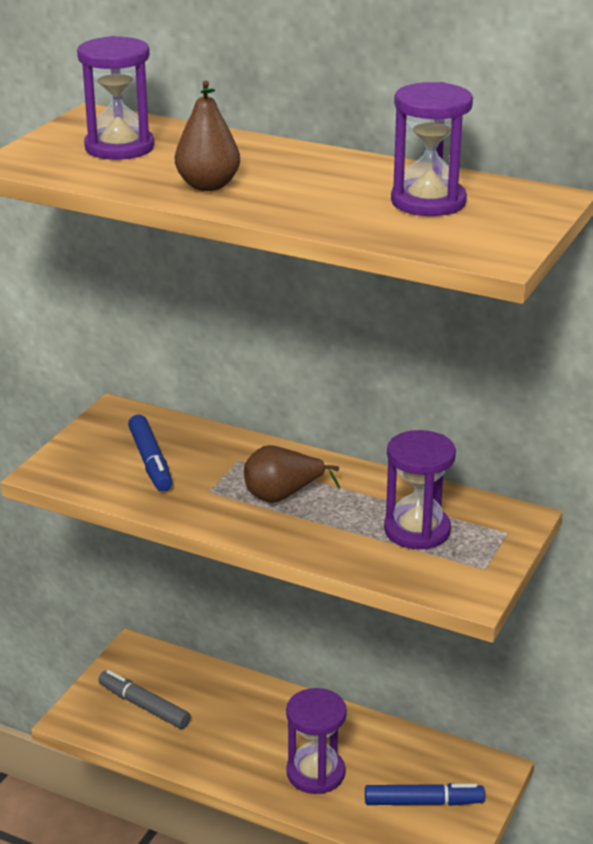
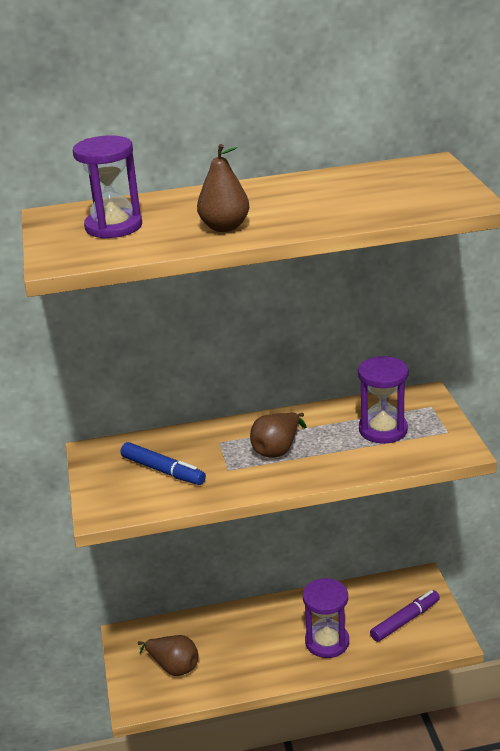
camera: 35 degrees left, 0 degrees up
grey marker [98,670,191,729] -> brown pear [138,635,199,676]
blue marker [365,783,485,806] -> purple marker [370,590,440,642]
purple hourglass [391,82,473,216] -> none

